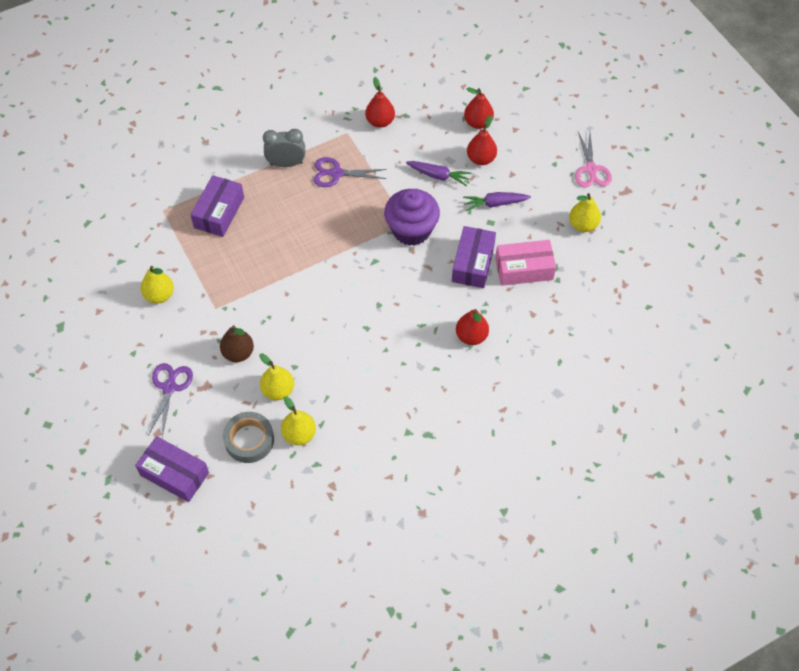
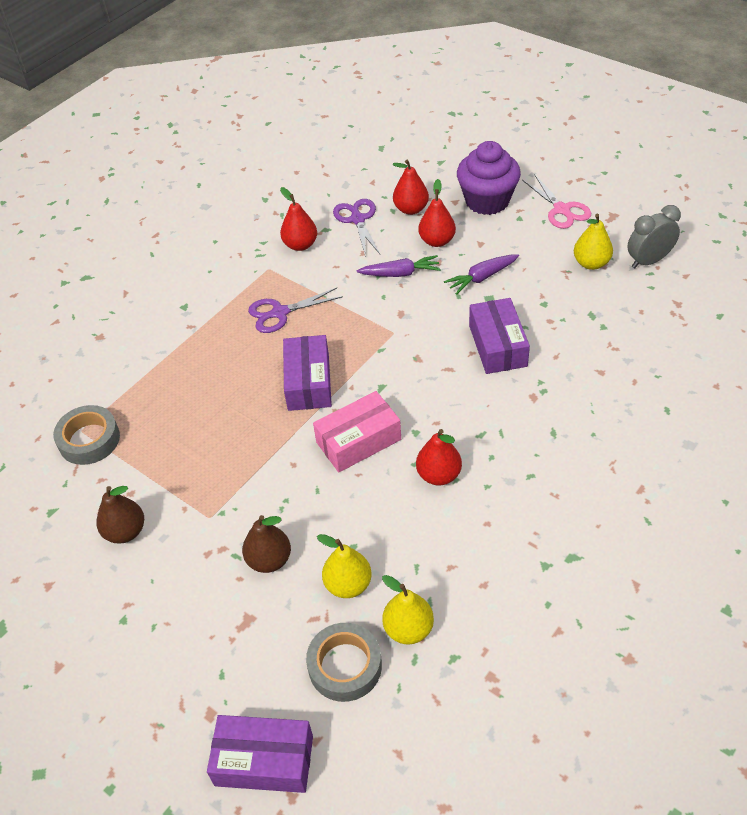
camera: 20 degrees left, 10 degrees down
yellow pear [141,266,174,303] -> brown pear [96,486,144,543]
purple scissors [148,363,193,437] -> purple scissors moved to [333,199,381,257]
purple box [191,175,244,237] -> purple box moved to [283,335,332,411]
grey clock [263,129,305,167] -> grey clock moved to [627,205,681,268]
purple cupcake [384,189,440,246] -> purple cupcake moved to [457,141,521,215]
red pear [456,309,489,345] -> red pear moved to [416,429,462,485]
pink box [495,240,556,286] -> pink box moved to [313,391,401,472]
none -> grey tape [53,405,120,465]

